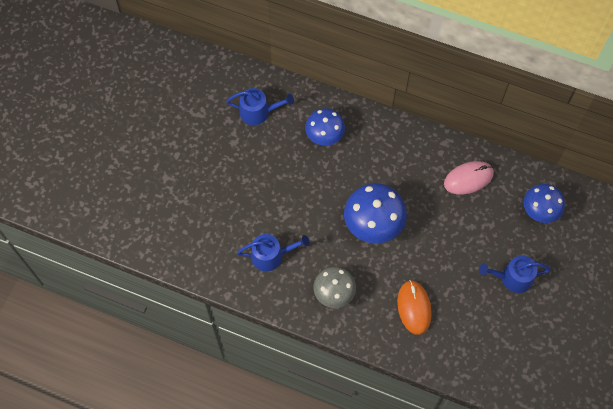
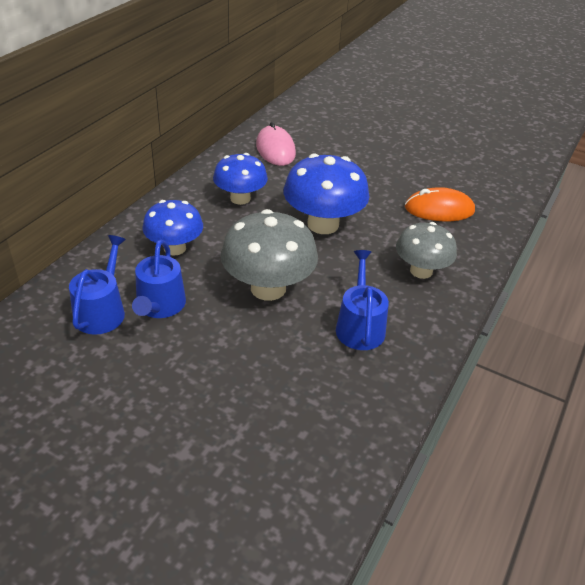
camera: 85 degrees left, 25 degrees down
blue watering can [479,255,551,293] -> blue watering can moved to [132,240,186,318]
blue mushroom [523,184,565,223] -> blue mushroom moved to [213,153,268,205]
none -> grey mushroom [221,209,318,301]

